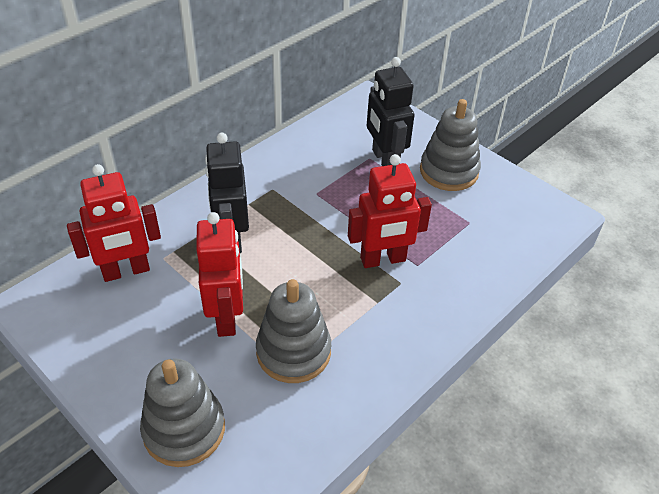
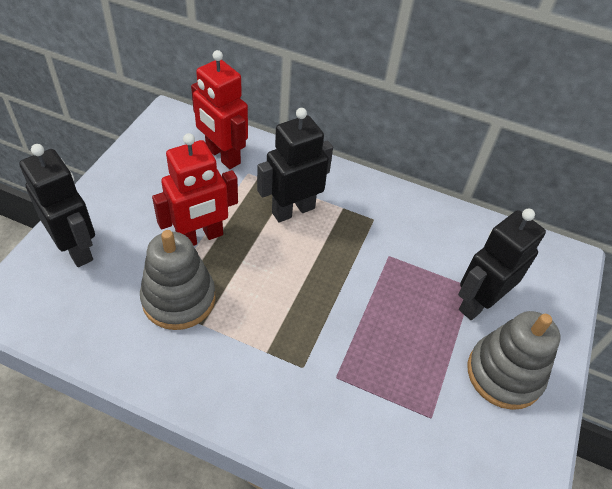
camera: 65 degrees right, 5 degrees up
grey stacking toy [140,358,225,467] -> black robot [19,144,95,267]
red robot [348,154,432,268] -> none

